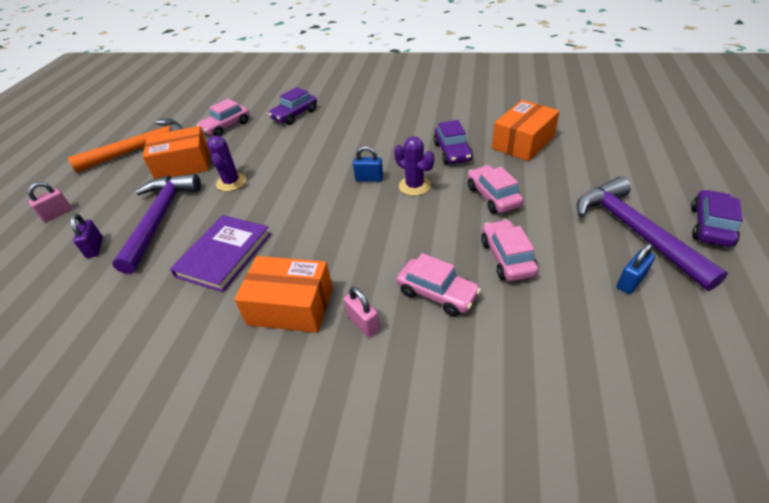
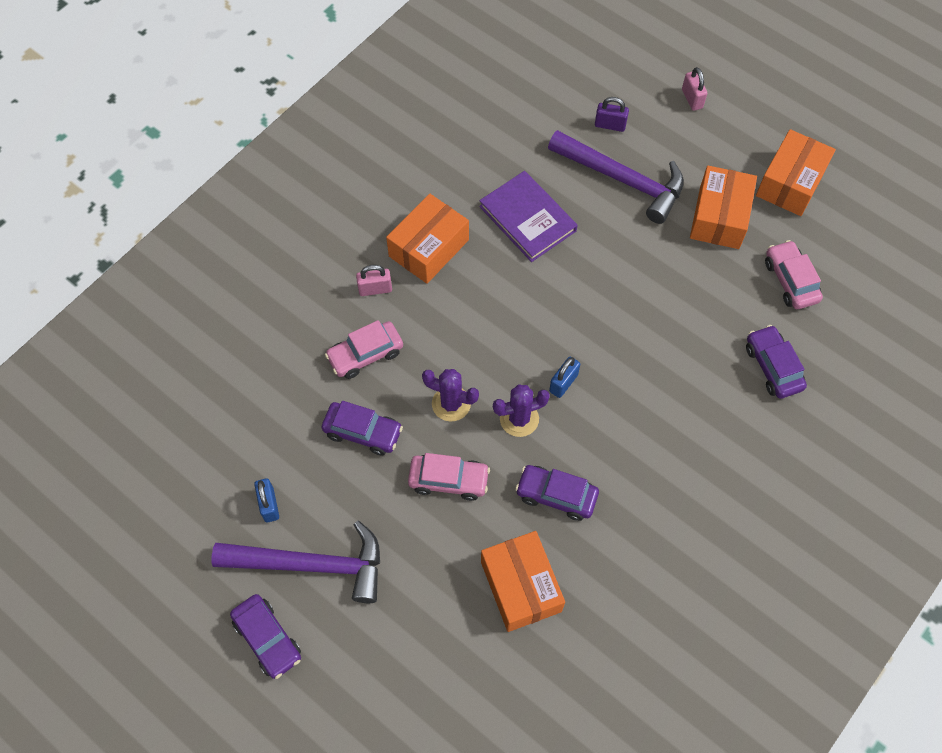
camera: 115 degrees right, 20 degrees up
orange hammer [68,118,183,173] -> orange box [756,129,836,216]
purple cactus [207,135,246,191] -> purple cactus moved to [422,369,479,422]
pink car [481,219,538,281] -> purple car [322,401,403,456]

